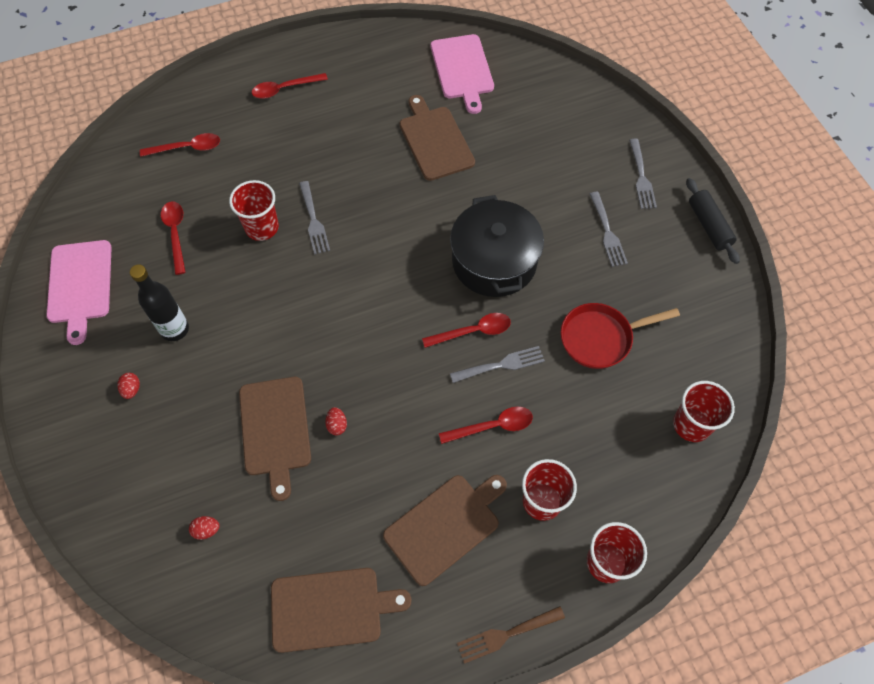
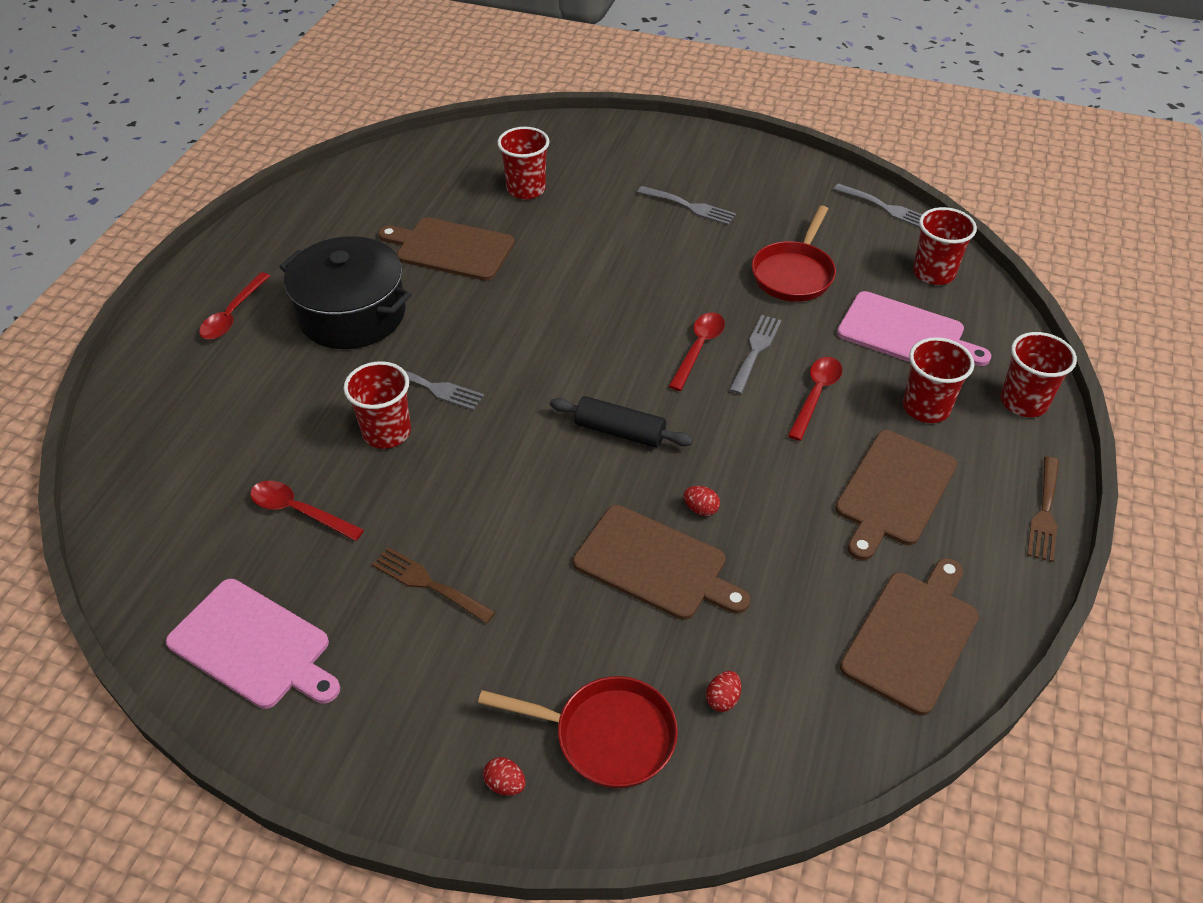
camera: 50 degrees left, 15 degrees down
red egg [117,373,140,399] -> red egg moved to [483,757,526,796]
black bottle [130,264,189,341] -> brown fork [372,547,496,624]
red spoon [140,133,220,157] -> none
brown cutting board [383,475,507,586] -> brown cutting board turned 150 degrees counterclockwise [835,430,957,560]
pink cutting board [431,34,494,114] -> pink cutting board moved to [837,291,991,366]
black pot [450,195,544,297] -> black pot moved to [279,236,412,349]
grey fork [629,139,657,209] -> grey fork moved to [833,183,922,228]
black rolling pin [686,178,740,264] -> black rolling pin moved to [550,396,693,448]
none -> red pan [478,676,678,789]
none -> red cup [497,127,549,199]

